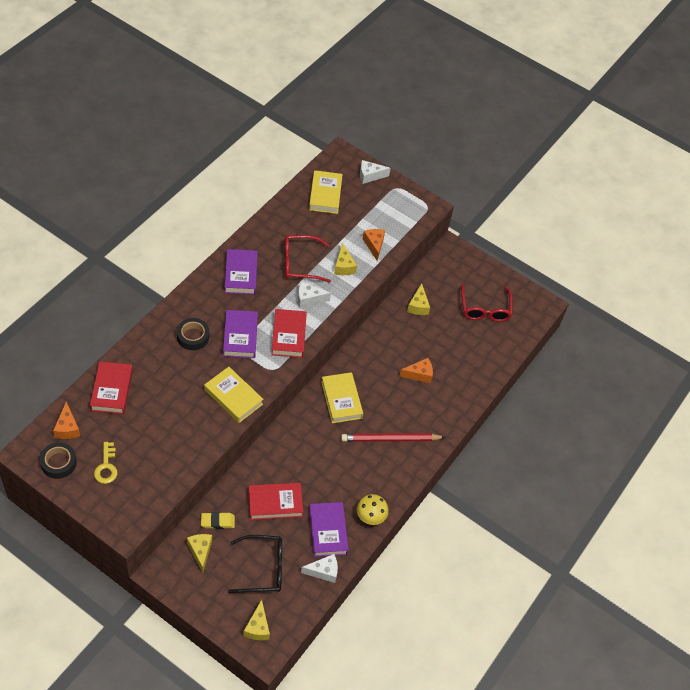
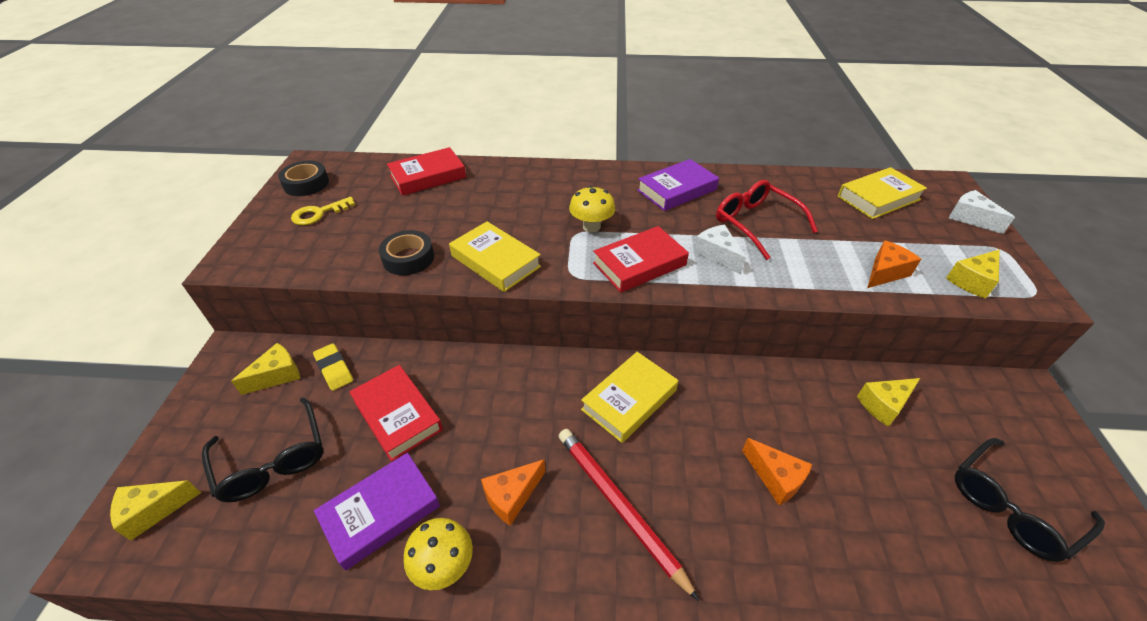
camera: 65 degrees right, 10 degrees down
orange cheese [53,402,80,439] -> orange cheese moved to [481,459,545,526]
black tape [177,318,209,350] -> black tape moved to [379,230,434,275]
yellow book [204,367,263,423] -> yellow book turned 60 degrees counterclockwise [449,221,541,292]
purple book [223,310,258,358] -> yellow mushroom [569,186,615,232]
white cheese [301,554,338,583] -> none
yellow cheese [334,243,357,275] -> yellow cheese moved to [946,249,1000,299]
red glasses [461,283,512,322] -> black glasses [955,438,1105,562]

